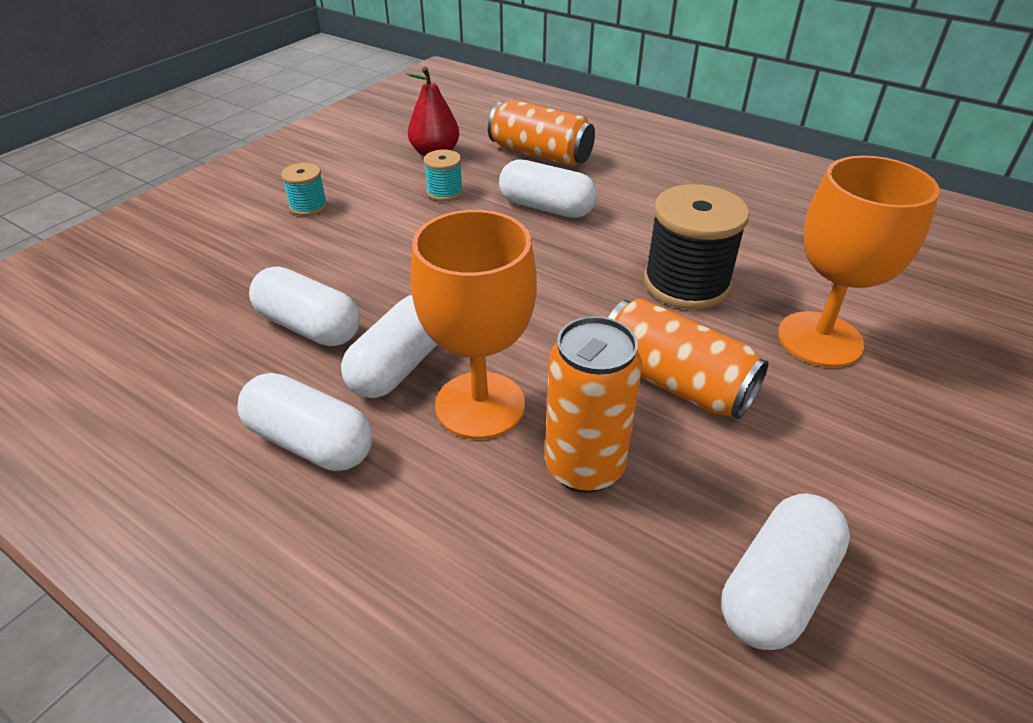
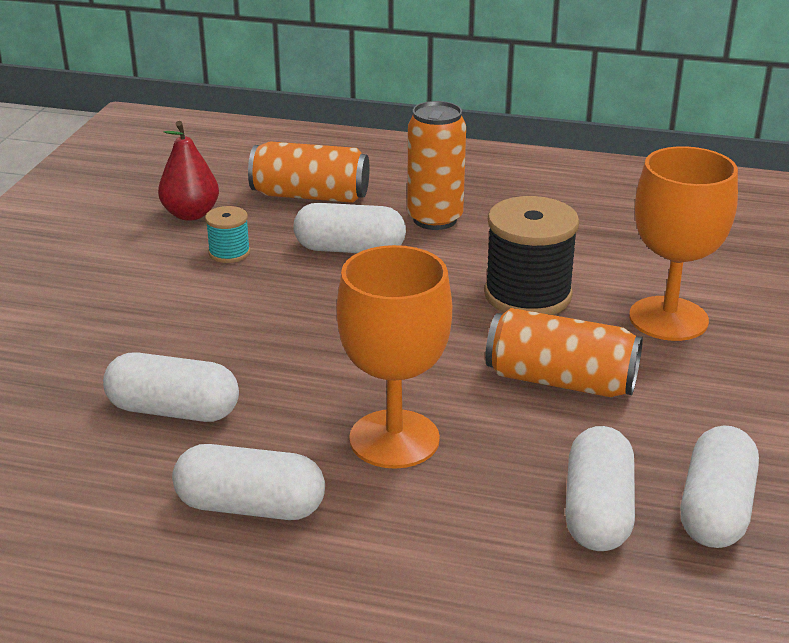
camera: 20 degrees left, 10 degrees down
turquoise spool [281,163,327,216] -> none
white capsule [341,295,437,398] -> white capsule moved to [565,426,635,551]
orange can [545,316,642,493] -> orange can moved to [407,101,466,230]

